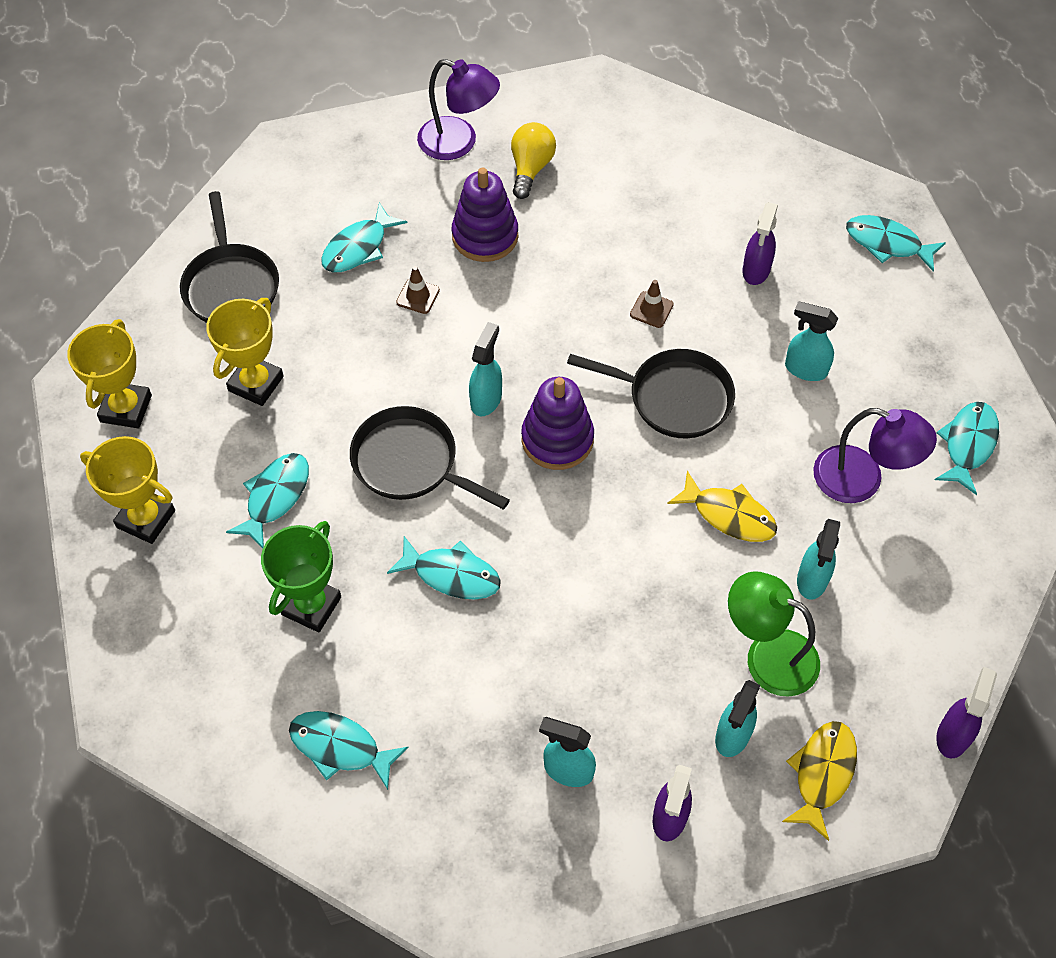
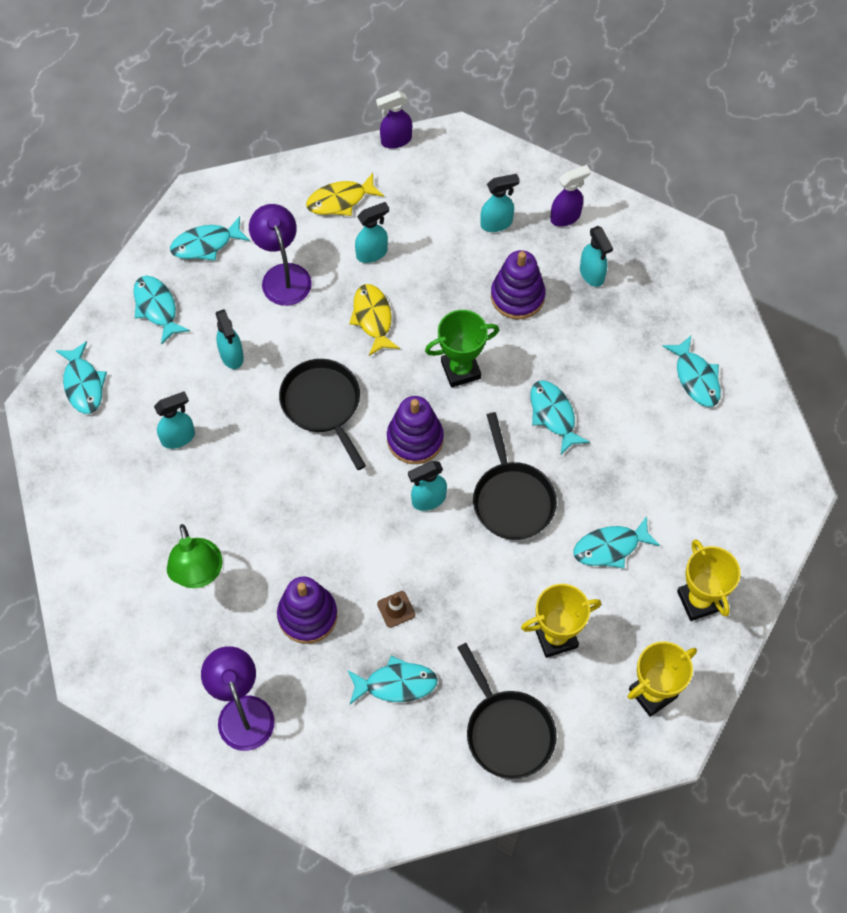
camera: 135 degrees left, 5 degrees up
black pan [180,191,279,323] -> black pan turned 120 degrees clockwise [457,643,557,779]
green trophy [261,521,341,633] -> green trophy moved to [425,310,499,387]
yellow light bulb [511,122,556,199] -> none
brown traffic cone [630,280,674,328] -> none
green lamp [728,571,820,697] -> green lamp moved to [167,524,223,588]
purple spray bottle [742,202,778,285] -> turquoise spray bottle [154,391,195,449]
yellow fish [782,721,857,841] -> yellow fish moved to [306,173,384,216]
none -> turquoise fish [133,276,190,345]
none -> purple stacking toy [491,250,545,320]

